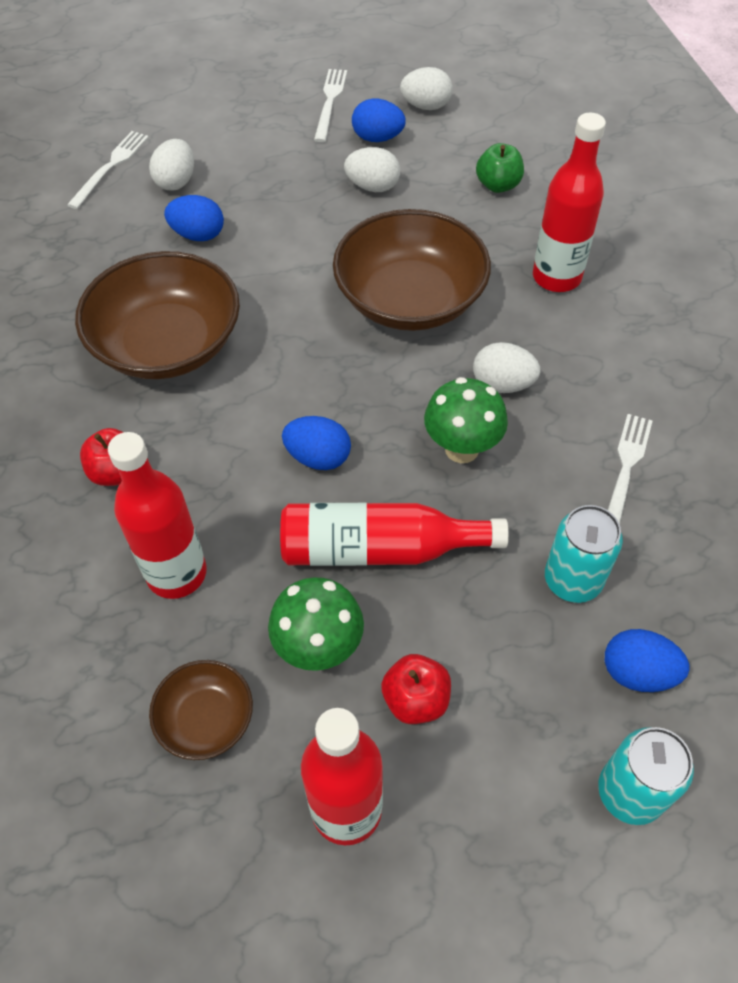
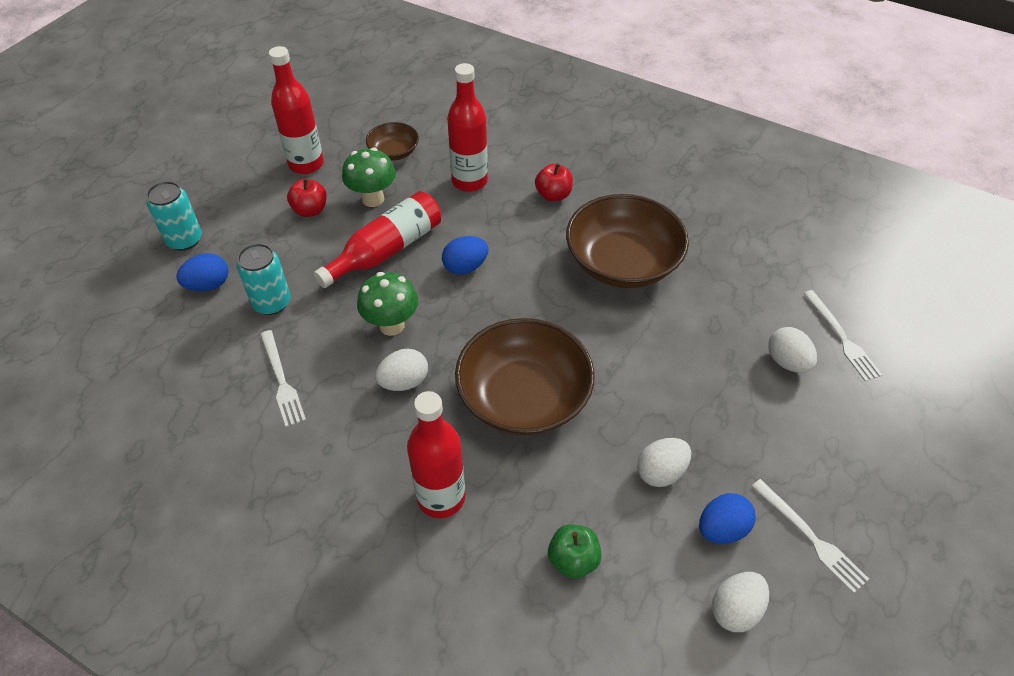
camera: 135 degrees right, 5 degrees down
blue egg [164,195,224,241] -> none

